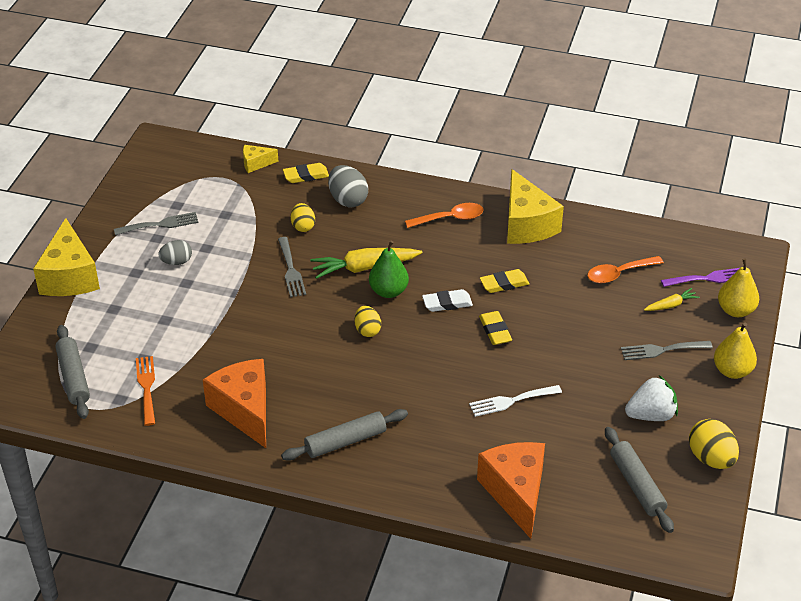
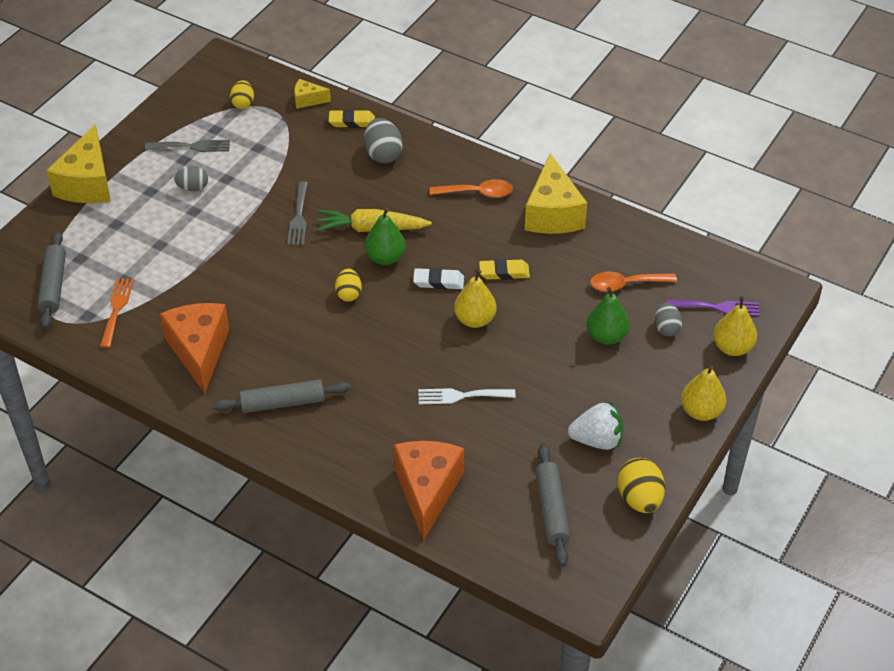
camera: 15 degrees right, 5 degrees up
yellow egg [291,203,315,232] -> yellow egg moved to [230,80,254,109]
yellow eraser [479,311,512,345] -> yellow pear [454,270,497,328]
grey fork [621,341,713,360] -> none
yellow carrot [644,288,700,311] -> grey egg [655,303,683,336]
none -> green pear [586,287,630,345]

